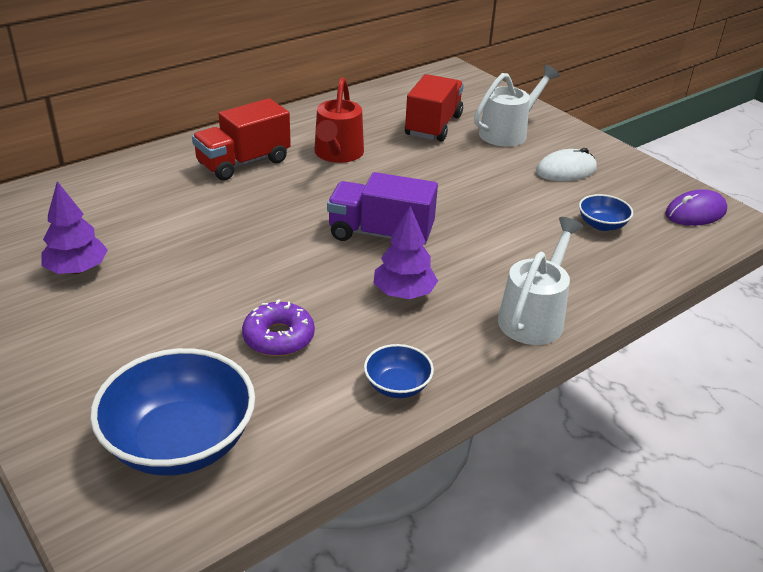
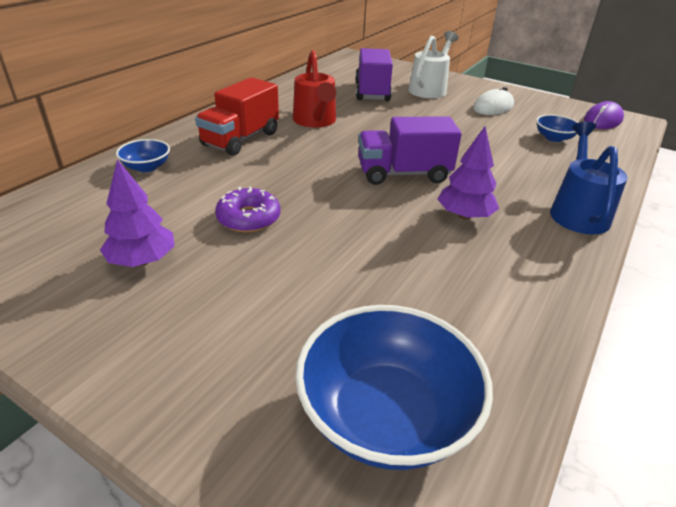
camera: 20 degrees left, 0 degrees up
purple donut [242,299,315,356] -> purple donut moved to [215,187,280,232]
blue bowl [364,344,434,398] -> blue bowl moved to [116,139,170,172]
red truck [405,74,464,142] -> purple truck [355,48,393,101]
white watering can [498,217,583,345] -> blue watering can [550,122,628,235]

